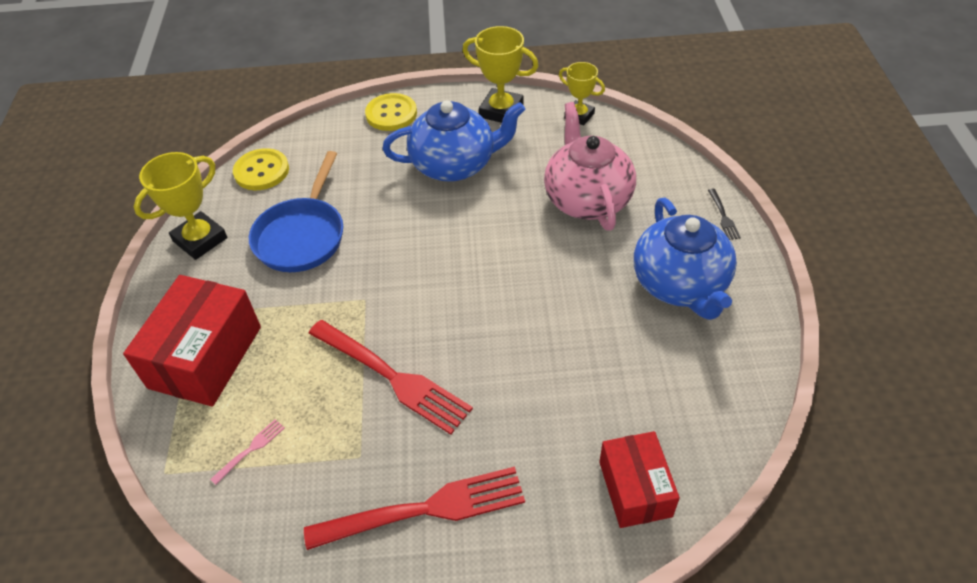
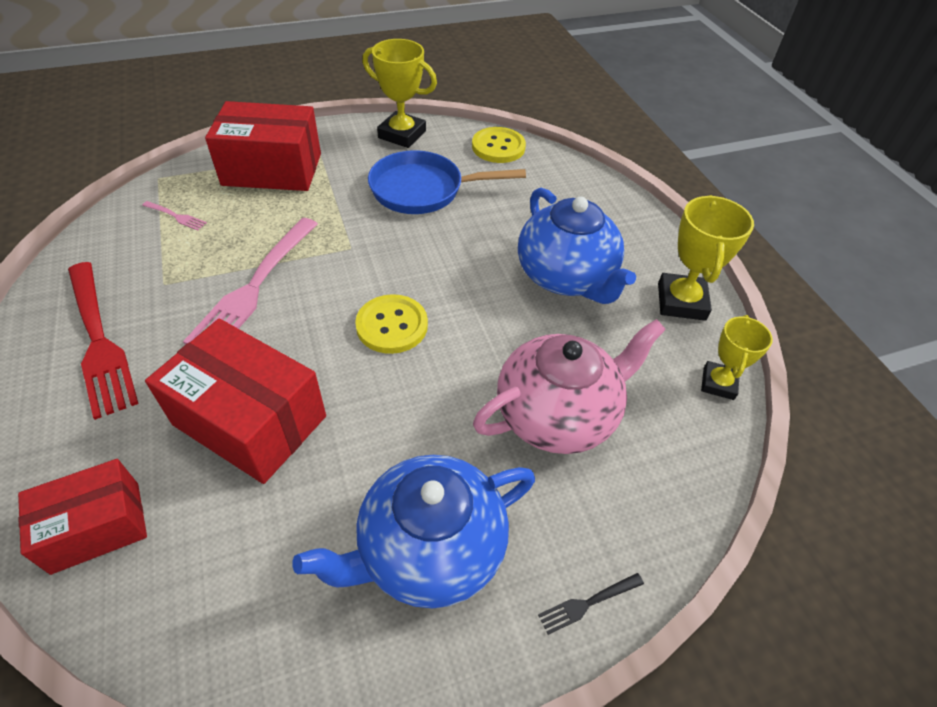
camera: 70 degrees right, 0 degrees up
red fork [308,320,473,435] -> pink fork [183,218,318,344]
yellow button [365,93,417,131] -> yellow button moved to [355,294,428,354]
none -> red box [145,319,326,484]

